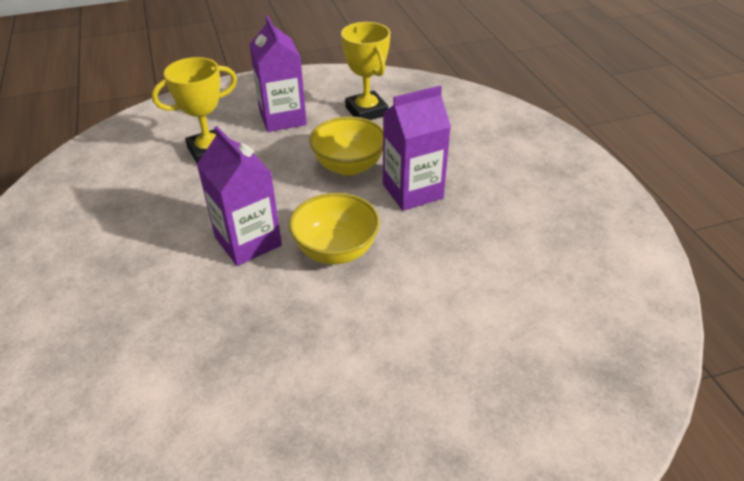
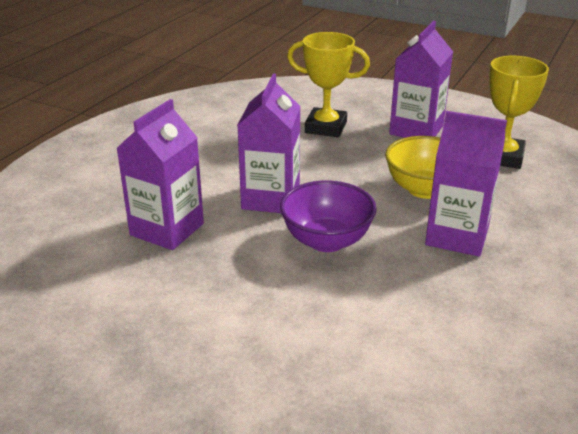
camera: 45 degrees right, 10 degrees down
yellow bowl [289,193,380,264] -> purple bowl [280,180,377,252]
none -> purple carton [116,99,204,250]

